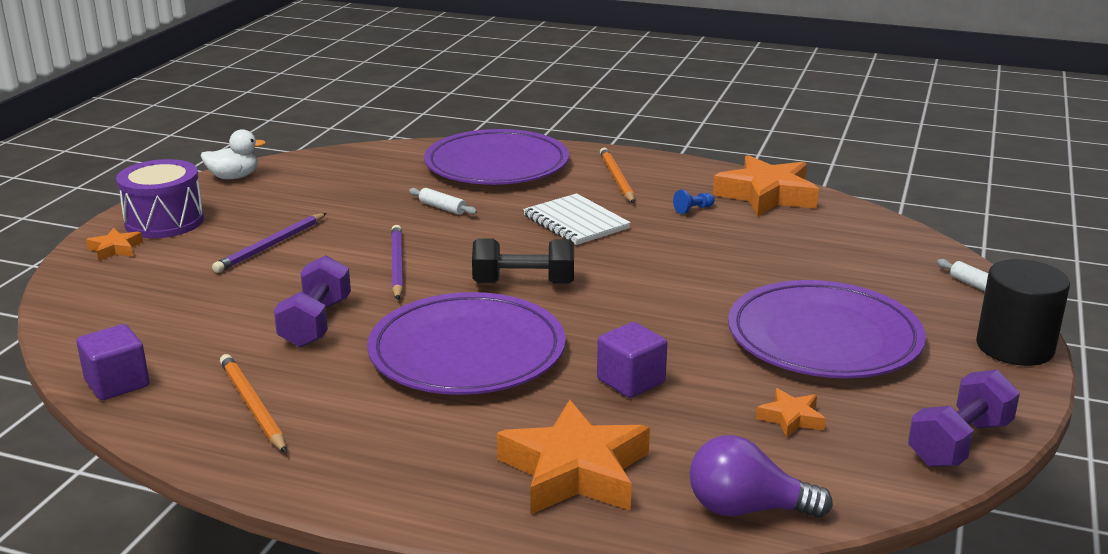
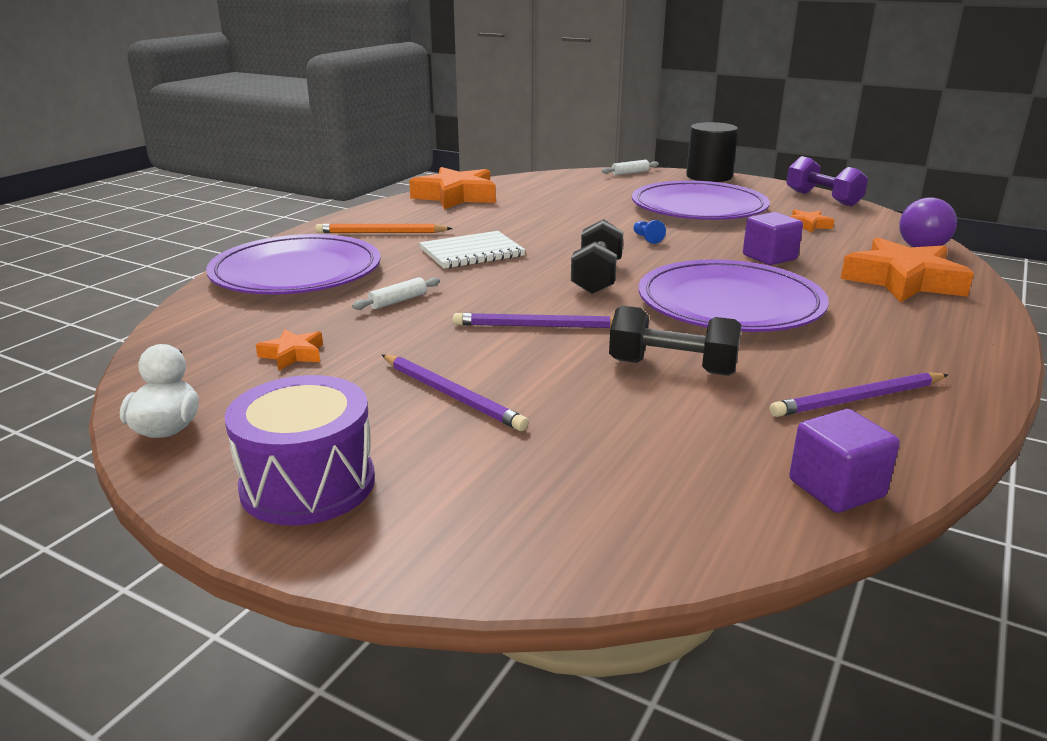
camera: 80 degrees left, 0 degrees up
orange star [86,228,143,261] -> orange star moved to [256,329,323,371]
orange pencil [220,354,286,453] -> purple pencil [770,372,948,417]
purple dumbbell [274,255,351,347] -> black dumbbell [609,306,741,376]
blue pawn [673,190,715,214] -> blue pawn moved to [633,220,666,244]

